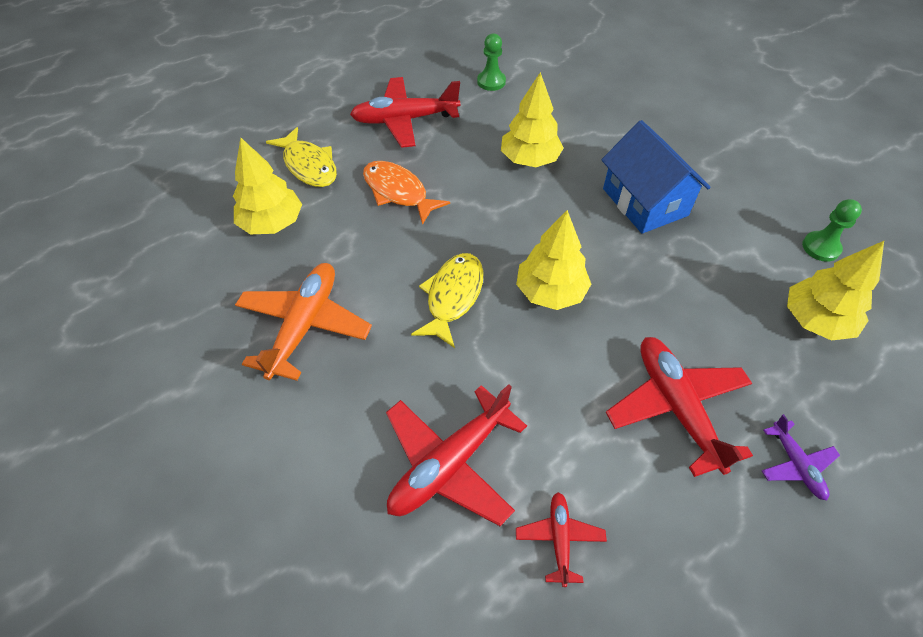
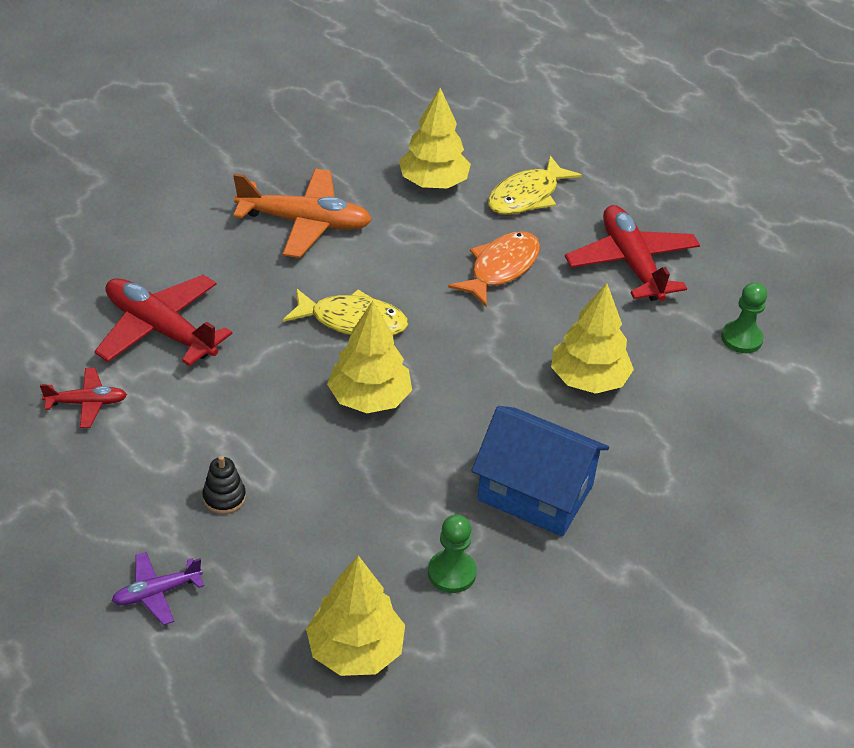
camera: 80 degrees right, 10 degrees down
blue house [601,120,711,234] -> blue house turned 60 degrees clockwise [472,406,609,537]
red plane [606,337,753,477] -> black stacking toy [202,455,246,514]
green pawn [802,199,862,262] -> green pawn moved to [428,515,477,593]

